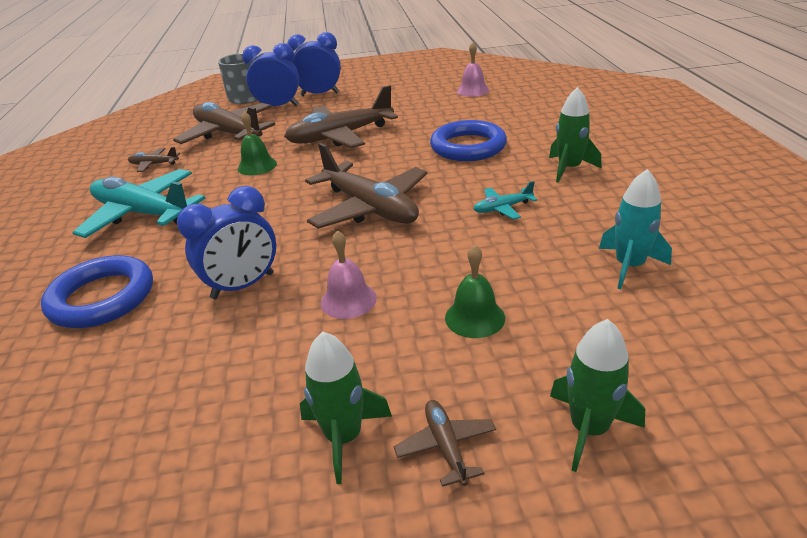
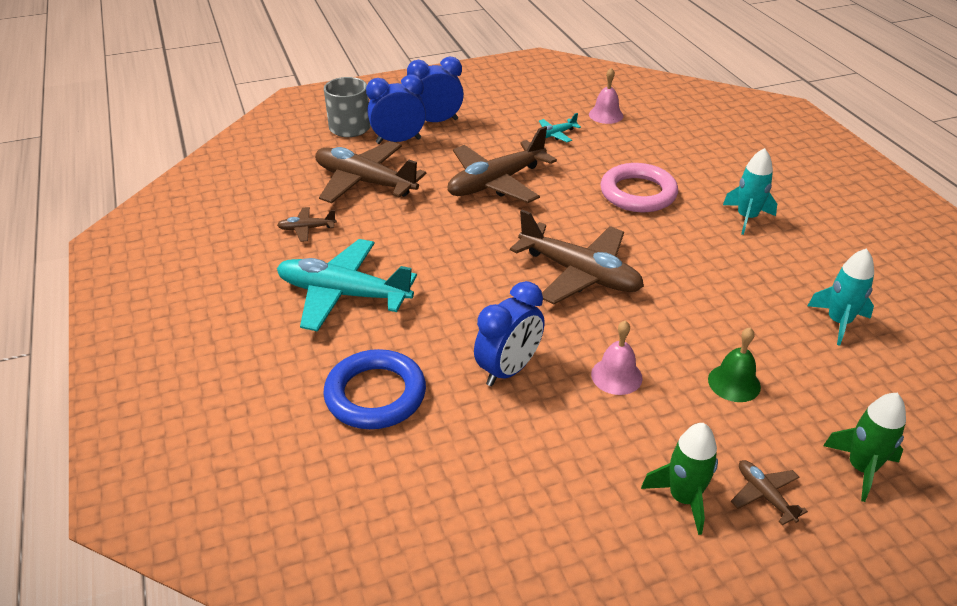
camera: 15 degrees left, 5 degrees up
green bell [238,111,277,175] -> none
blue ring [430,120,507,161] -> pink ring [600,163,678,212]
turquoise plane [474,181,537,220] -> turquoise plane moved to [539,113,581,142]
green rocket [549,87,601,183] -> turquoise rocket [723,148,777,235]

